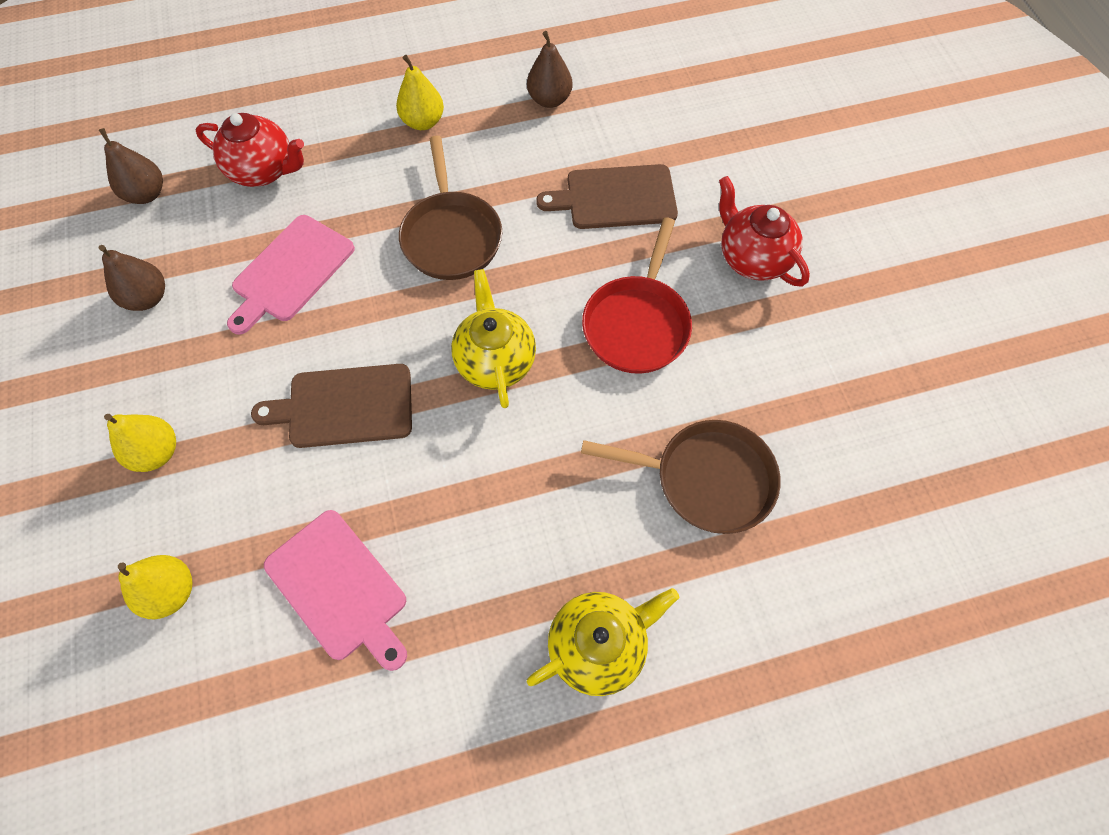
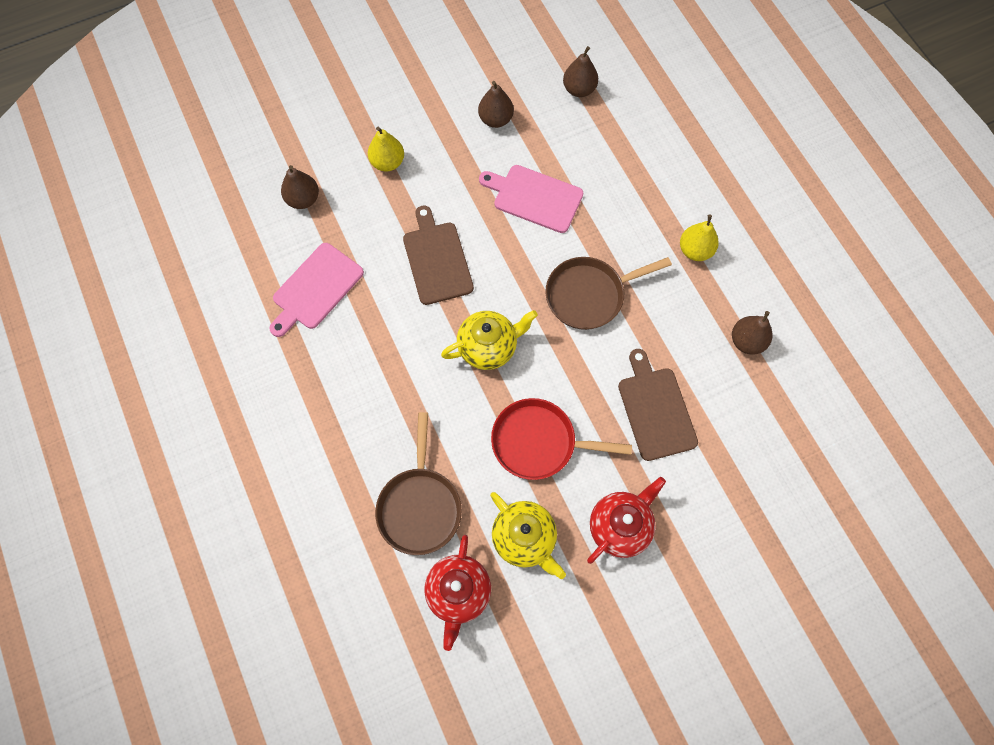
camera: 80 degrees right, 5 degrees up
yellow pear [118,555,192,619] -> brown pear [281,165,319,209]
red teapot [195,113,304,187] -> red teapot moved to [424,535,491,651]
yellow teapot [527,588,679,696] -> yellow teapot moved to [490,492,566,579]

